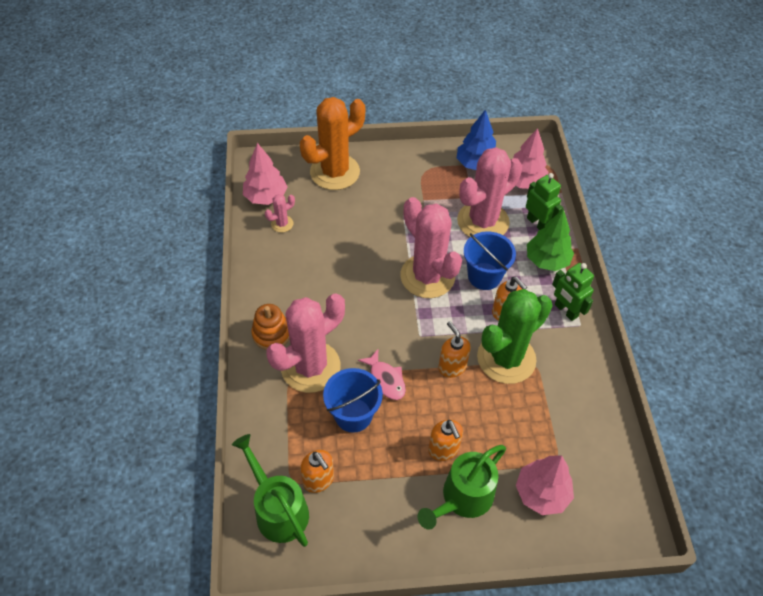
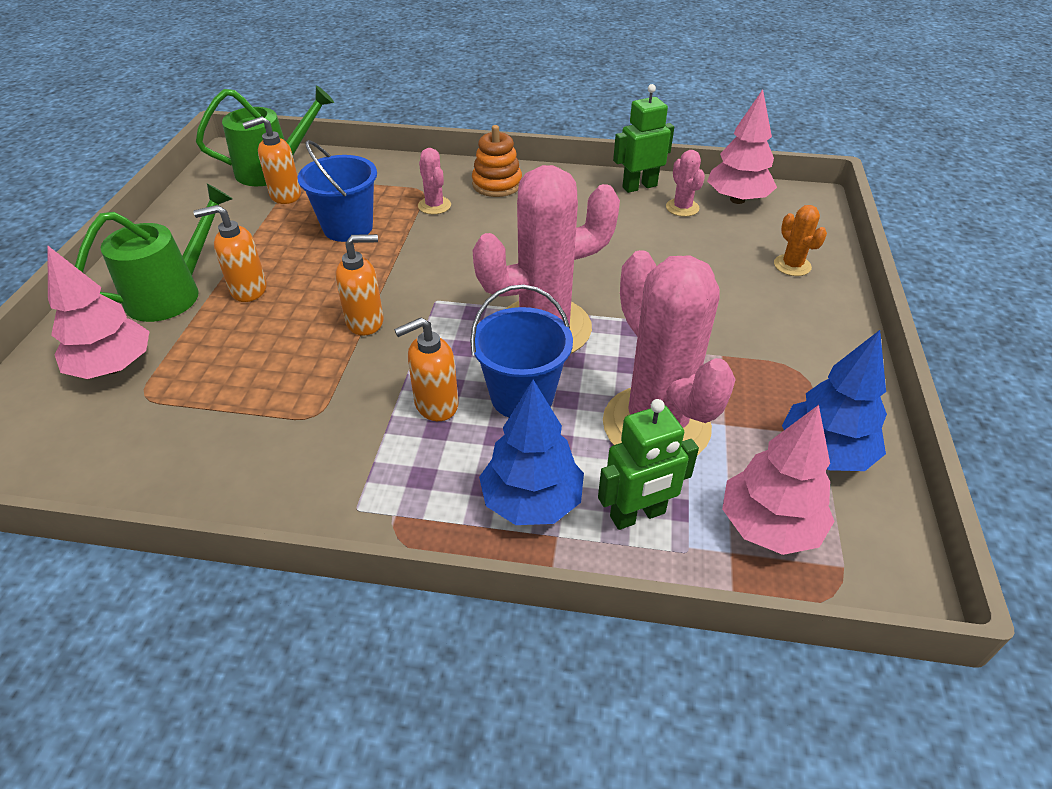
camera: 105 degrees right, 10 degrees down
pink cactus [266,293,345,393] -> pink cactus [418,148,451,214], size x0.43
orange cactus [300,97,365,190] -> orange cactus [774,205,827,276], size x0.43
pink fish [358,349,406,400] -> none
green watering can [418,445,506,530] -> green watering can turned 75 degrees clockwise [75,183,233,322]
green cactus [477,289,553,384] -> none
green tree [527,209,574,271] -> blue tree [479,380,584,525]
green robot [552,263,594,321] -> green robot moved to [613,84,674,193]

